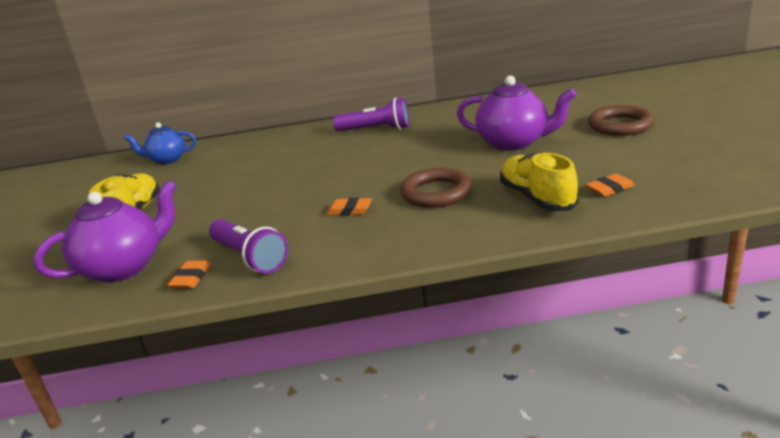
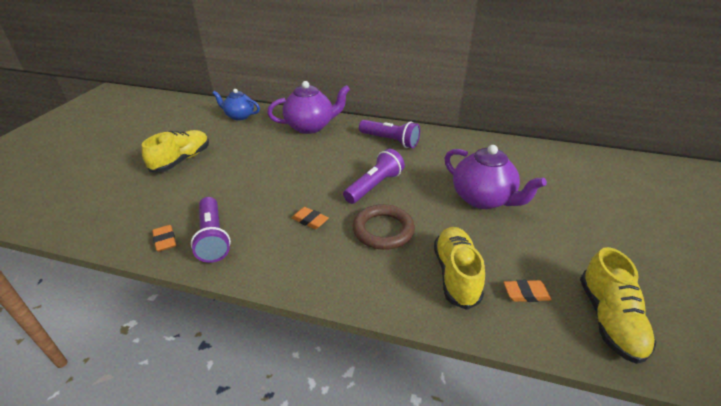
camera: 20 degrees right, 10 degrees up
purple teapot [33,180,177,283] -> purple teapot moved to [267,81,350,134]
orange eraser [168,260,211,289] -> orange eraser turned 60 degrees counterclockwise [152,225,176,252]
brown ring [588,105,654,136] -> none
none -> purple flashlight [343,149,405,204]
none -> yellow shoe [580,247,656,364]

